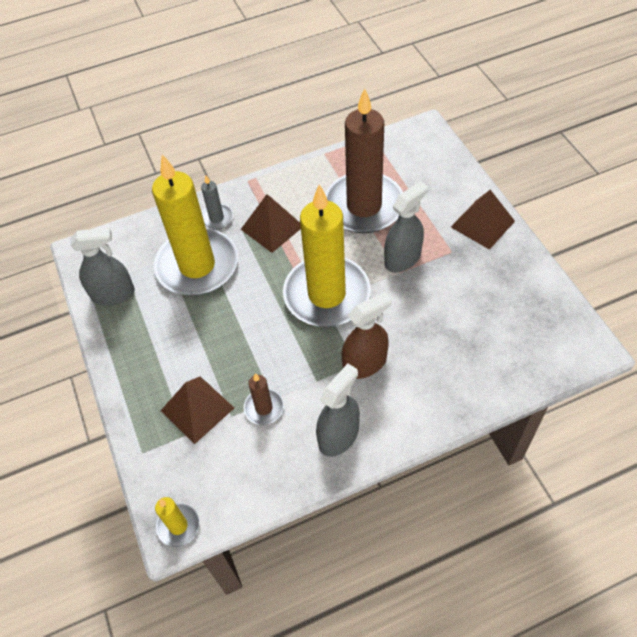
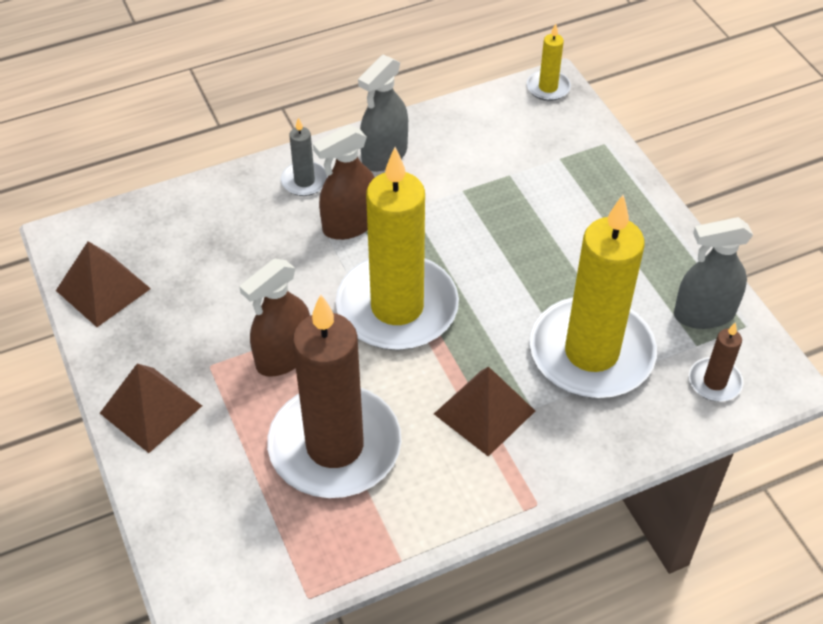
camera: 175 degrees right, 5 degrees down
brown pyramid [161,376,234,444] -> brown pyramid moved to [56,241,151,327]
grey candle [201,176,233,230] -> grey candle moved to [281,118,328,196]
brown candle [244,373,284,425] -> brown candle moved to [689,322,743,401]
grey spray bottle [384,181,428,272] -> brown spray bottle [239,259,310,377]

